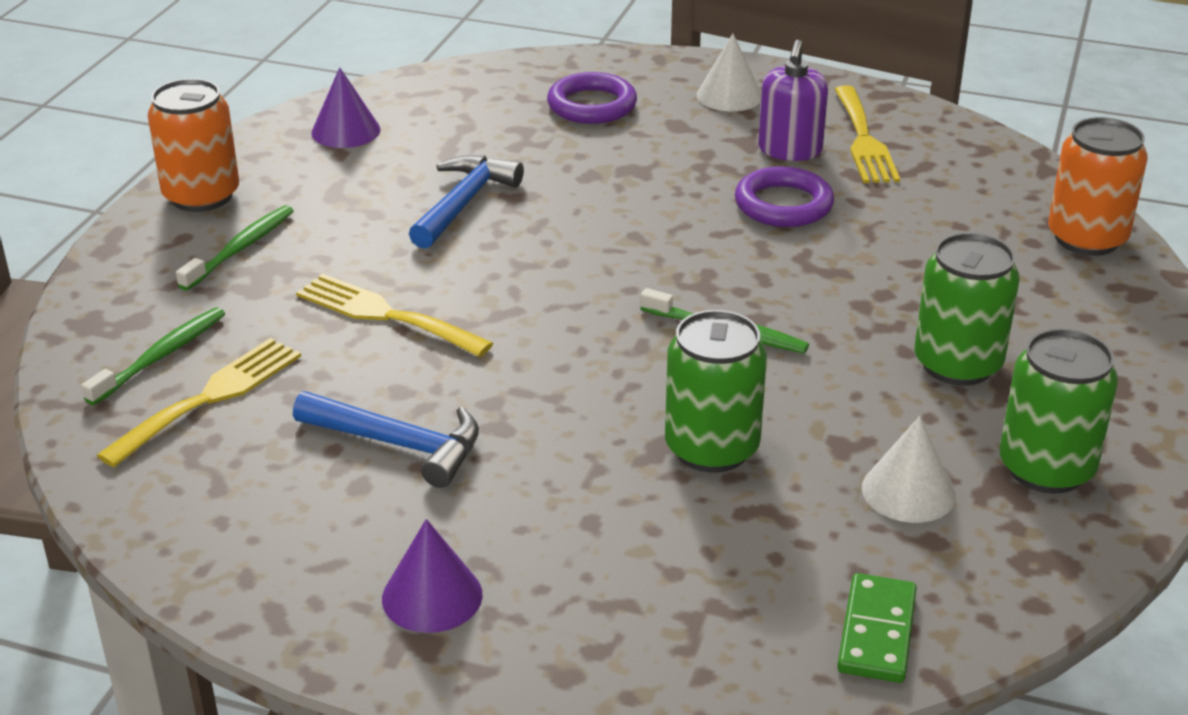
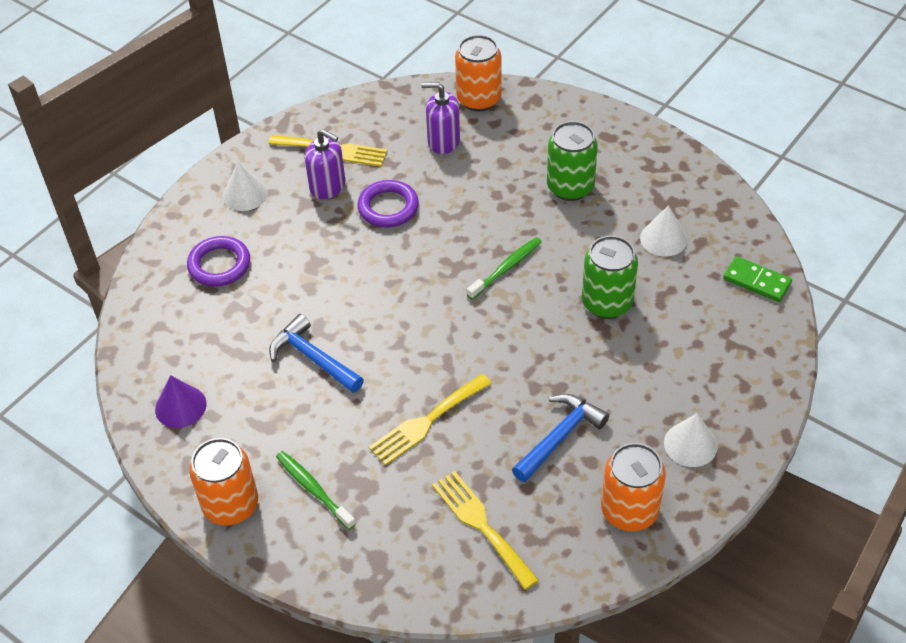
camera: 70 degrees left, 15 degrees up
green toothbrush [81,307,225,405] -> none
purple cone [382,519,483,633] -> white cone [664,413,718,467]
green can [999,329,1118,494] -> none
none -> purple soap dispenser [421,82,460,154]
none -> orange can [601,443,666,531]

